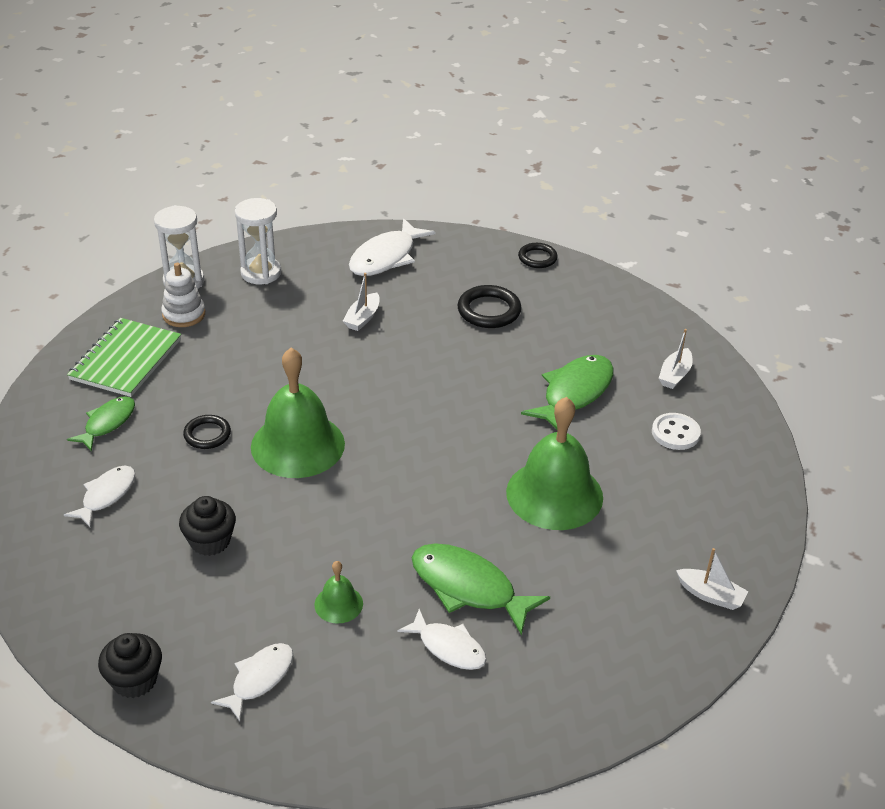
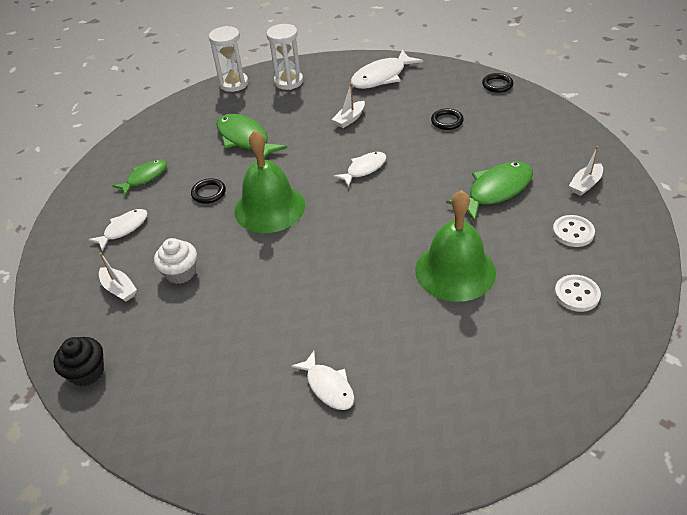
camera: 20 degrees right, 5 degrees up
green notebook [67,318,181,397] -> none
white stacking toy [161,263,205,327] -> none
black cupcake [179,496,236,556] -> white cupcake [154,238,197,284]
white fish [211,643,293,721] -> white fish moved to [334,152,386,187]
green bell [314,561,363,624] -> none
green fish [412,543,550,636] -> green fish moved to [217,114,287,159]
black ring [458,285,521,328] -> black ring [431,108,464,130], size x0.65
white boat [676,548,749,610] -> white boat moved to [99,252,137,302]
none -> white button [554,275,601,312]

